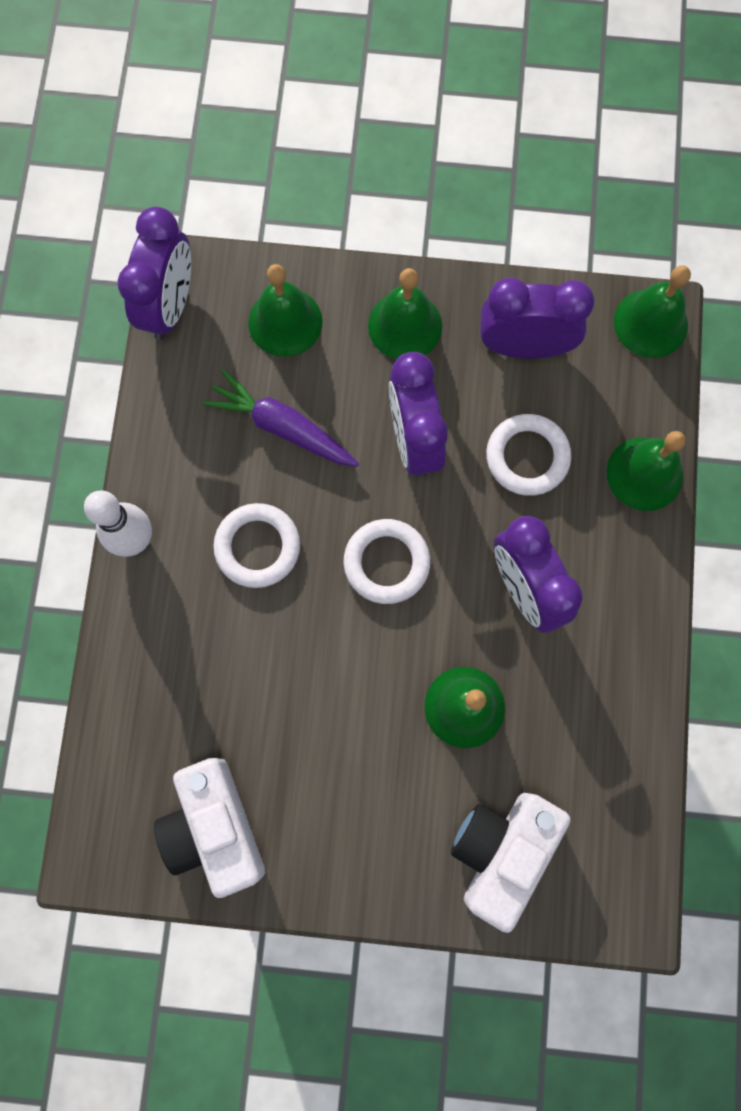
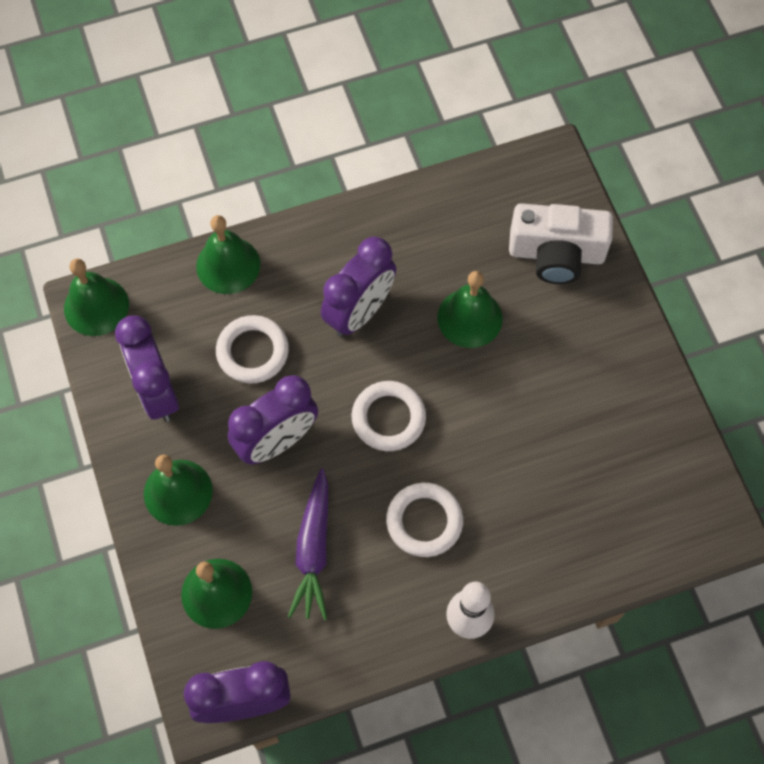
camera: 115 degrees left, 10 degrees down
white camera [154,758,265,898] -> none

